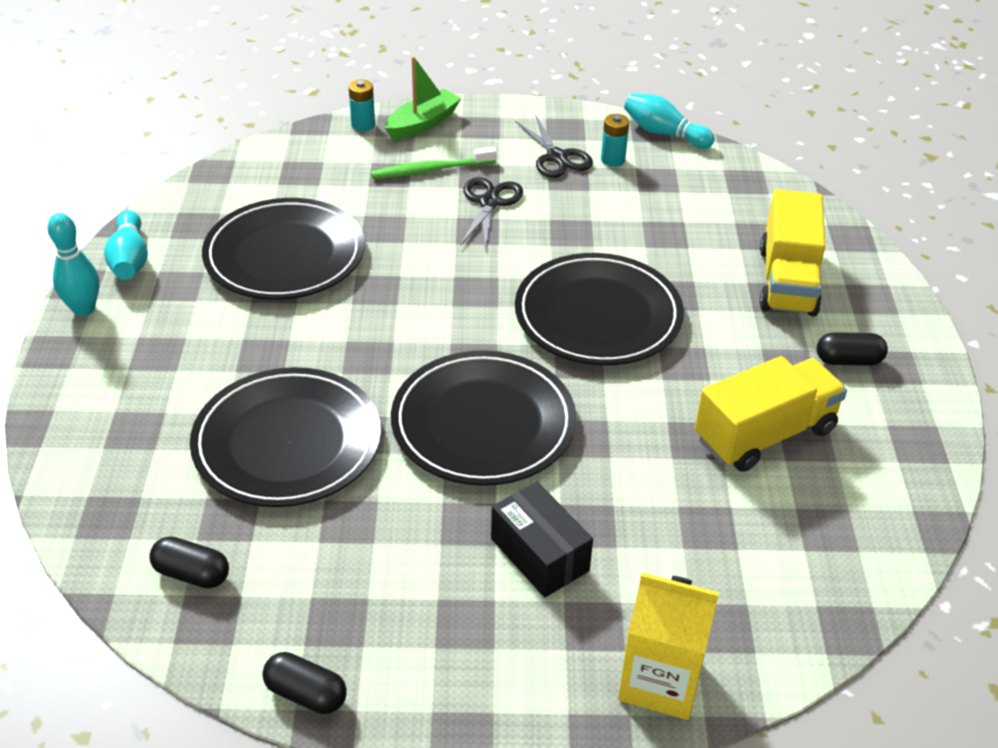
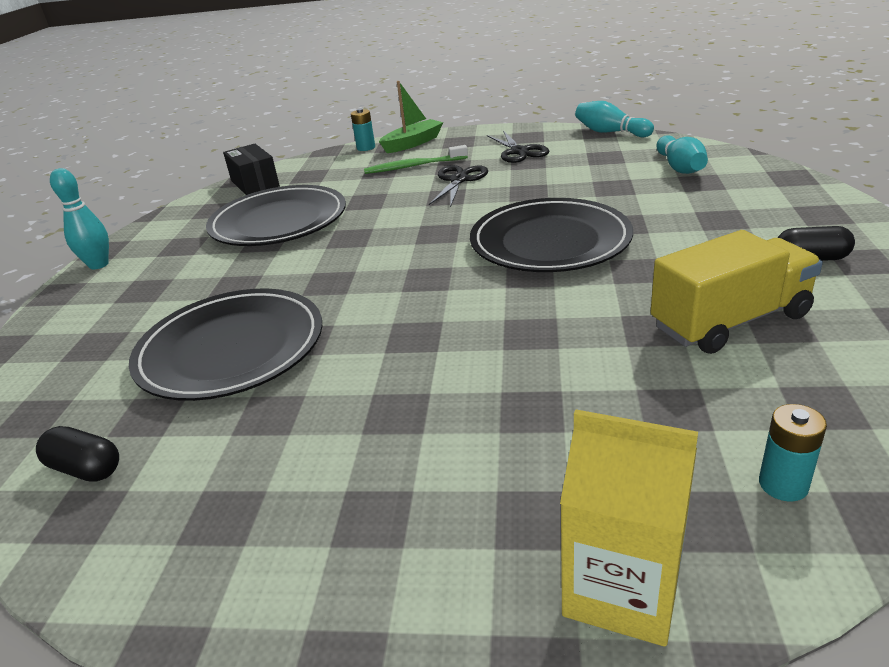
camera: 10 degrees right, 10 degrees down
turquoise bowling pin [104,210,148,280] -> turquoise bowling pin moved to [656,135,708,174]
black capsule [262,652,347,714] -> none
black plate [391,350,576,486] -> none
black box [491,482,593,597] -> black box moved to [223,144,280,195]
turquoise battery [601,114,629,167] -> turquoise battery moved to [759,404,827,501]
yellow truck [759,189,825,317] -> none

